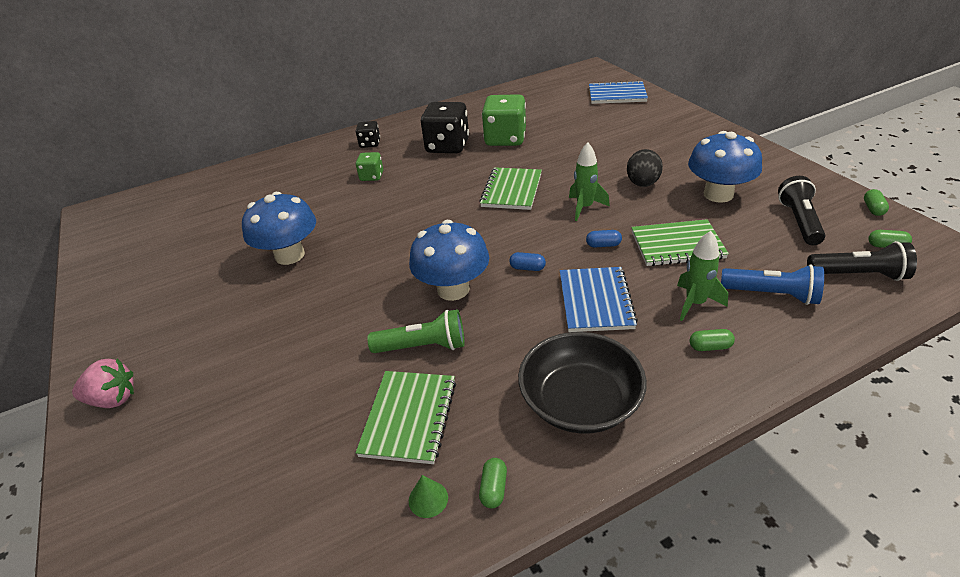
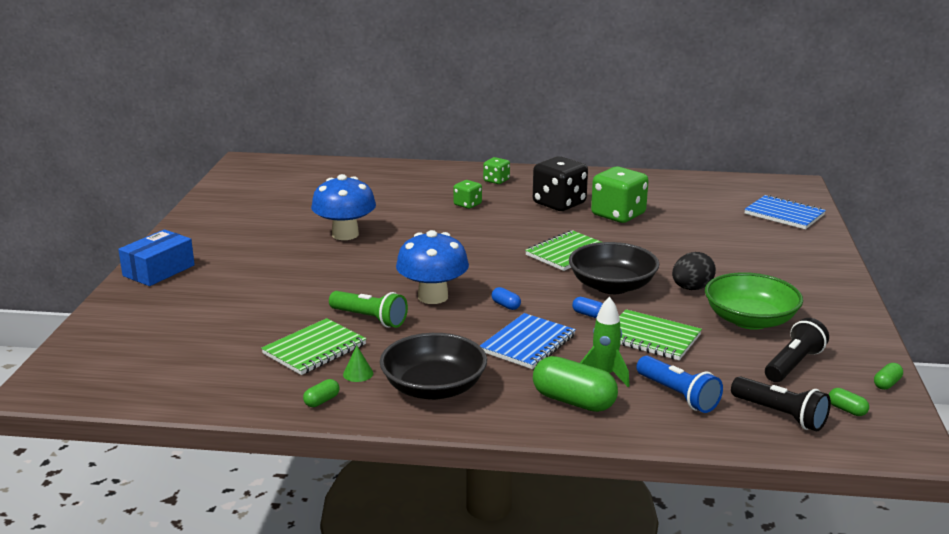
camera: 30 degrees right, 15 degrees down
pink strawberry [72,358,134,408] -> blue box [118,229,195,286]
black dice [356,121,380,148] -> green dice [483,157,510,184]
green cone [409,475,448,518] -> green cone moved to [343,345,373,382]
green rocket [569,142,610,221] -> black bowl [569,242,659,294]
blue mushroom [688,131,762,203] -> green bowl [705,272,803,330]
green capsule [690,329,735,351] -> green capsule [533,356,618,412], size x2.16

